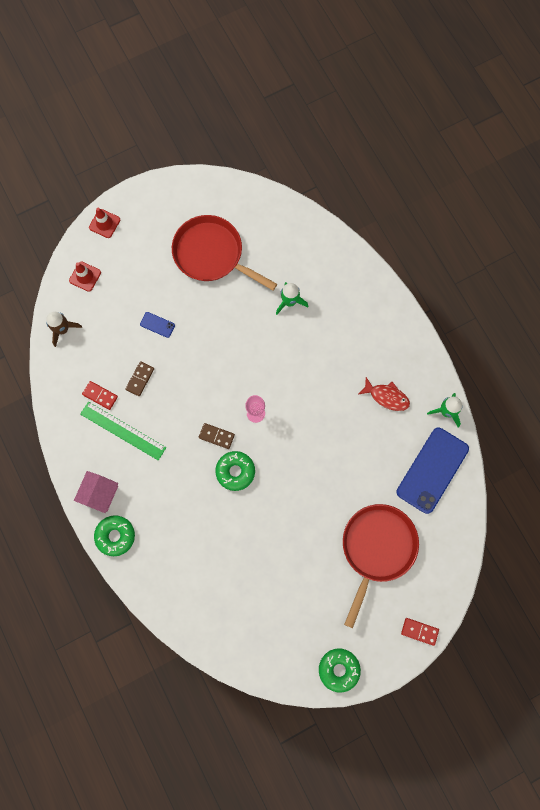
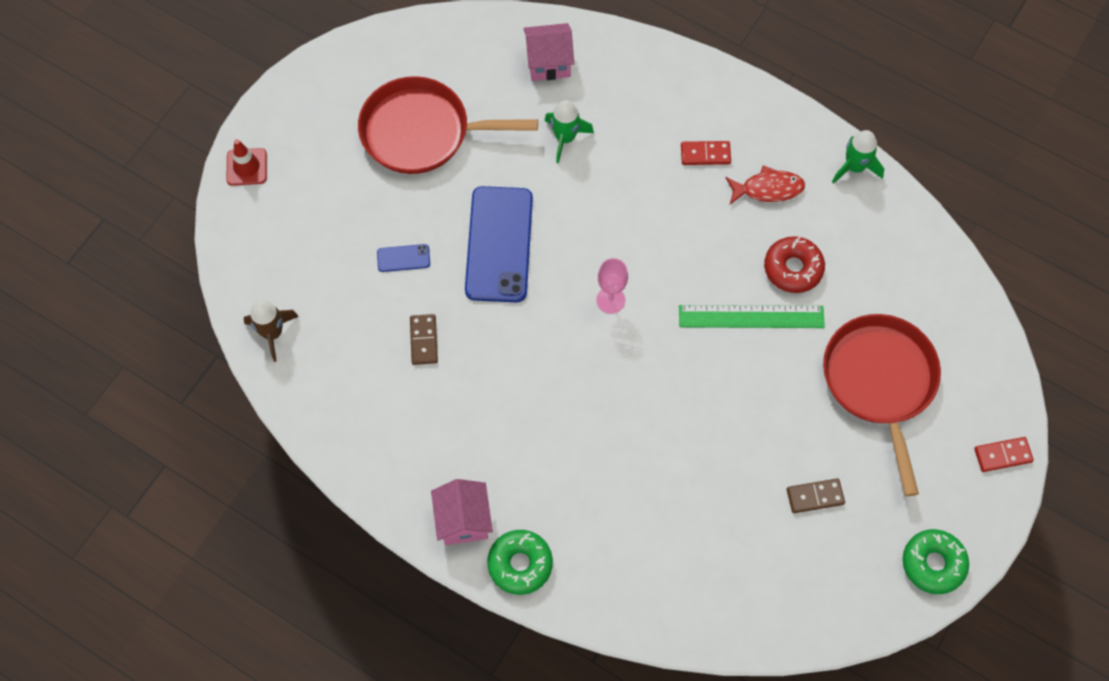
camera: 30 degrees left, 10 degrees down
red traffic cone [69,262,101,292] -> none
green ruler [80,402,166,460] -> green ruler moved to [679,305,825,328]
red domino [82,381,118,410] -> red domino moved to [681,141,731,165]
brown domino [199,423,235,449] -> brown domino moved to [787,478,845,513]
green donut [215,451,255,491] -> none
blue phone [396,428,469,514] -> blue phone moved to [465,186,533,302]
none -> pink house [523,23,574,81]
none -> red donut [764,236,825,293]

